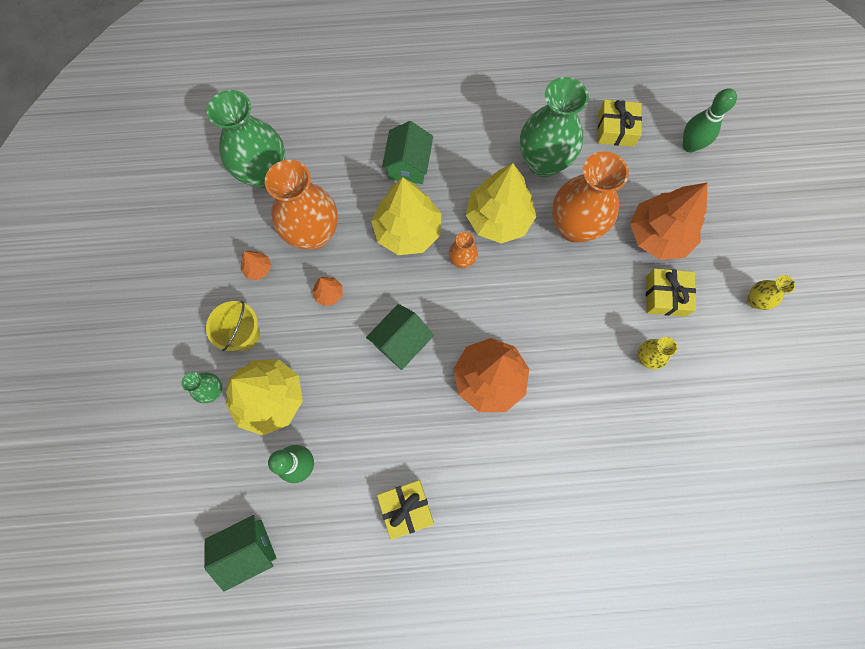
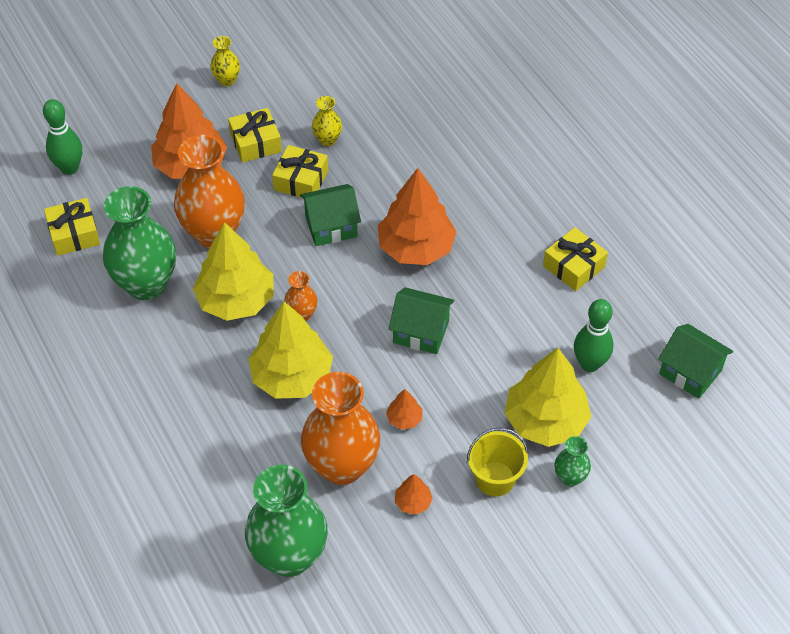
camera: 115 degrees left, 20 degrees down
green house [382,121,433,184] -> green house moved to [300,184,361,246]
none -> yellow gift [272,145,328,198]

